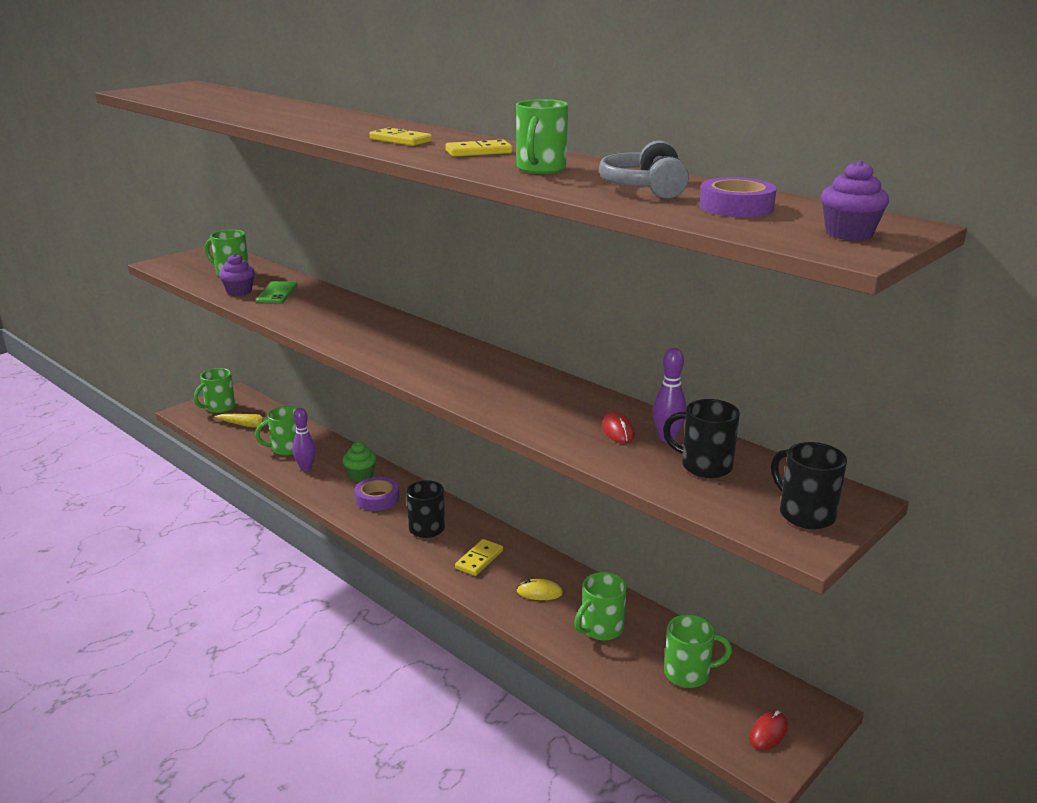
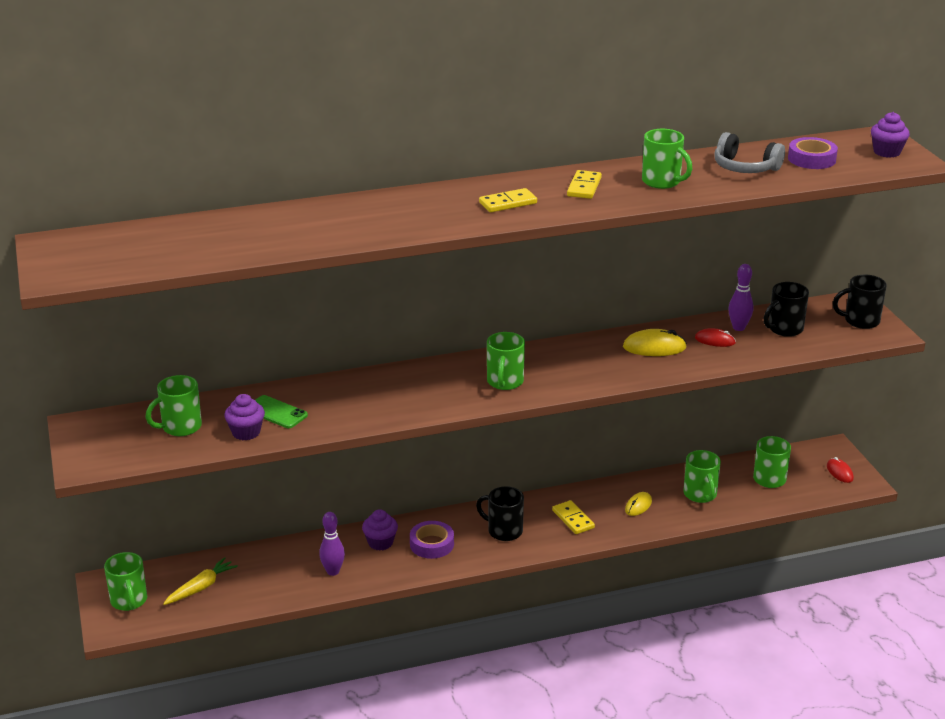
camera: 60 degrees left, 5 degrees up
green mug [255,406,297,455] -> green mug moved to [487,332,525,390]
green cupcake [342,442,377,482] -> purple cupcake [362,509,398,551]
none -> yellow mouse [623,329,687,356]

